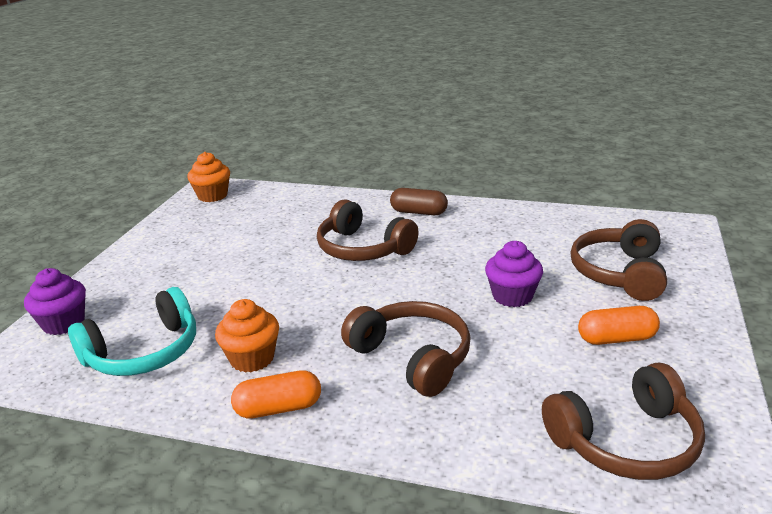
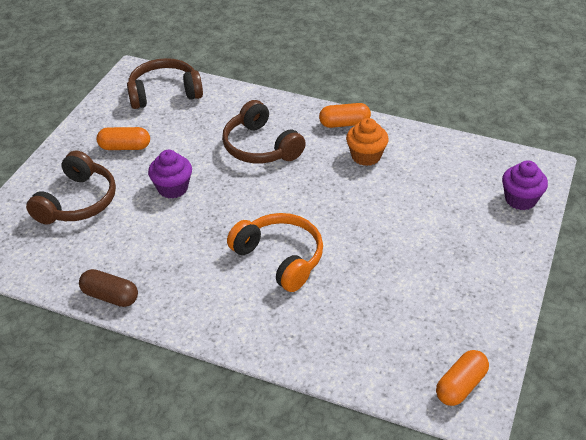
camera: 175 degrees left, 15 degrees up
turquoise headphones [68,287,196,376] -> none
orange cupcake [187,152,230,202] -> orange capsule [436,350,489,406]
brown headphones [317,200,419,261] -> orange headphones [227,213,323,292]
brown capsule [390,188,448,215] -> brown capsule moved to [79,269,138,307]

